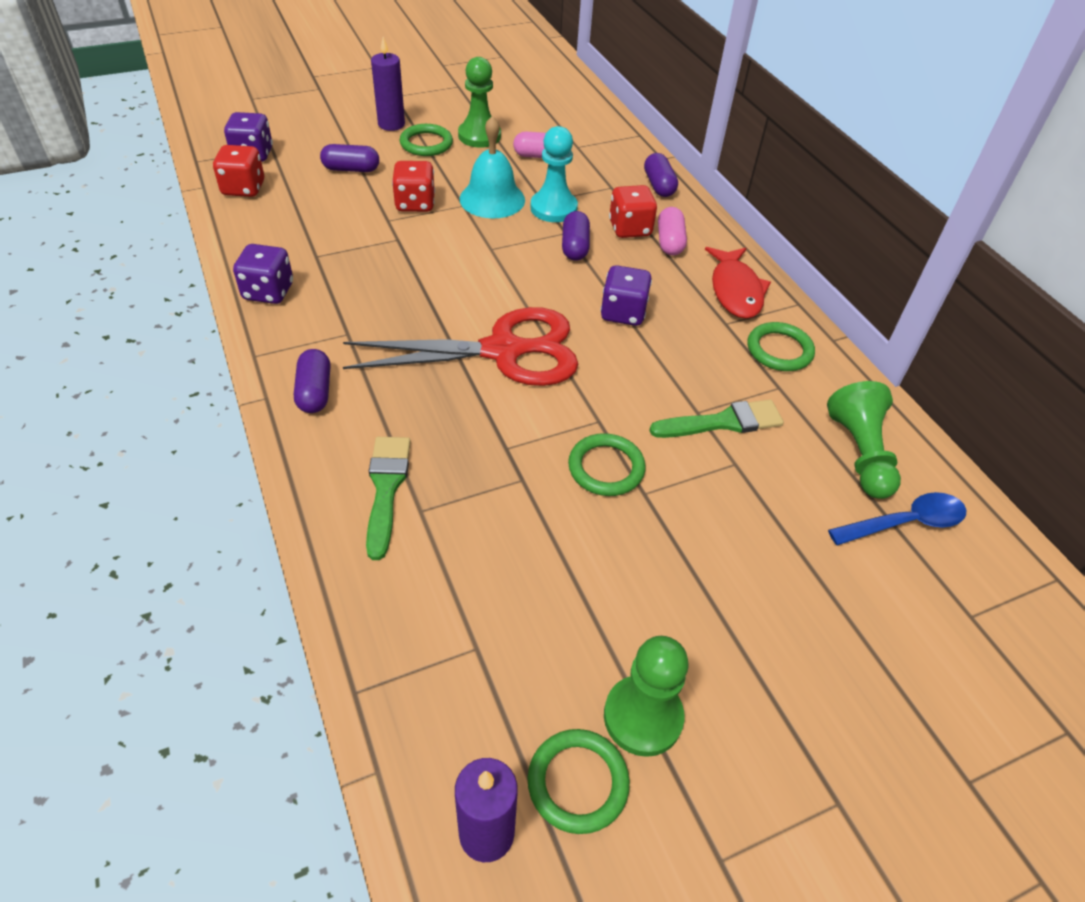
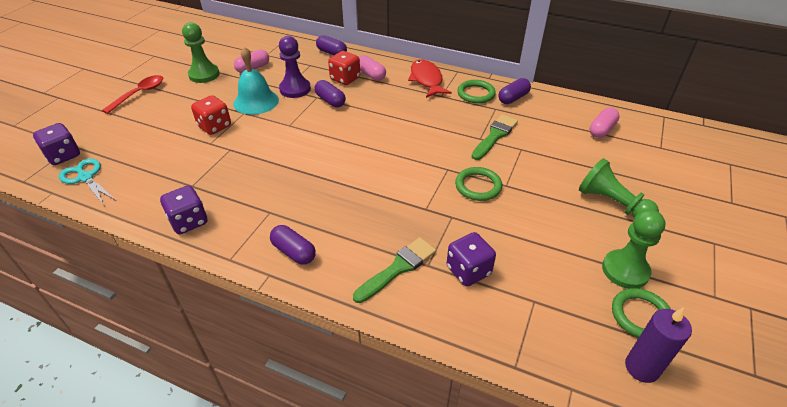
camera: 40 degrees left, 5 degrees down
red dice [213,145,264,197] -> turquoise scissors [59,159,115,205]
purple capsule [320,144,379,172] -> purple capsule moved to [498,78,531,104]
red scissors [343,307,578,386] -> none
green brush [366,437,411,560] -> green brush turned 90 degrees clockwise [353,237,436,303]
purple candle [371,37,405,131] -> red spoon [102,75,163,114]
green ring [400,124,453,156] -> none
turquoise pawn [530,126,578,222] -> purple pawn [279,36,311,98]
purple dice [600,265,652,326] -> purple dice moved to [446,232,496,286]
red fish [705,247,771,319] -> red fish turned 150 degrees counterclockwise [408,59,452,98]
green pawn [827,381,901,499] -> green pawn moved to [579,158,659,218]
blue spoon [828,492,966,546] -> pink capsule [590,108,620,138]

